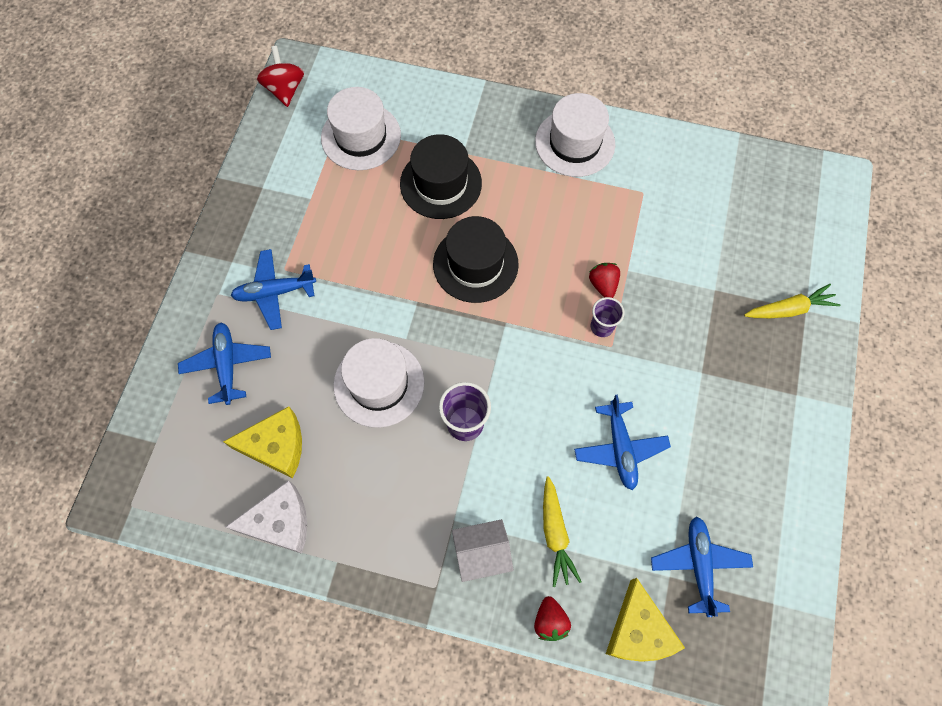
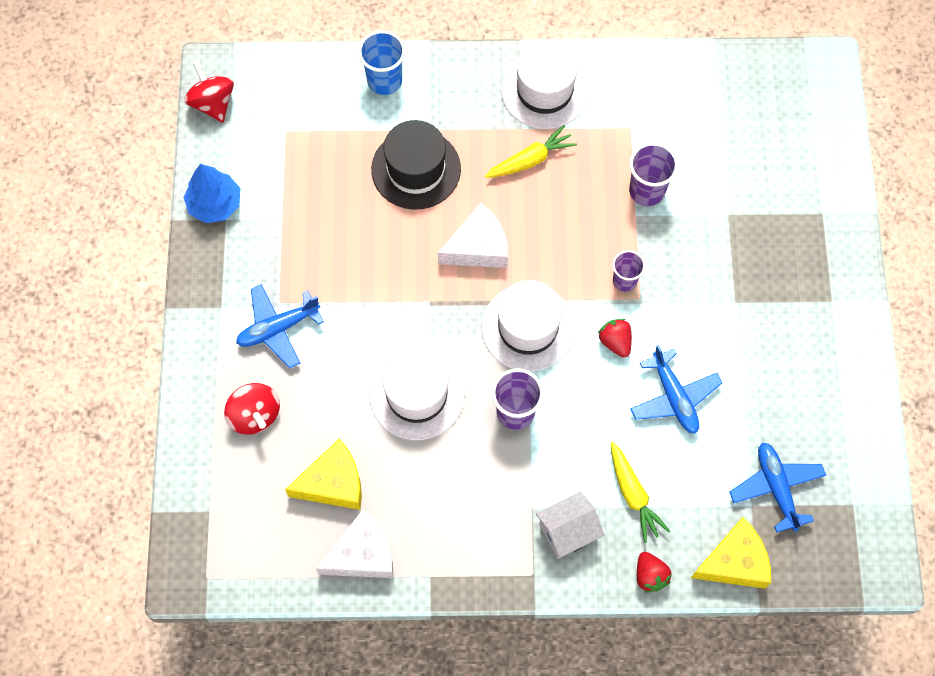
camera: 15 degrees left, 0 degrees up
blue plane [178,322,271,405] -> red spinning top [224,383,280,435]
white hat [321,87,401,170] -> white hat moved to [481,280,575,371]
black hat [433,216,518,303] -> white cheese [438,203,508,268]
red strawberry [589,263,620,298] -> red strawberry moved to [598,319,632,358]
yellow cheese [606,578,685,662] -> yellow cheese turned 90 degrees counterclockwise [691,517,771,589]
yellow carrot [744,284,841,318] -> yellow carrot moved to [485,125,577,178]
none -> blue tree [183,164,240,223]
none -> blue cup [358,30,406,95]
none -> purple cup [629,142,678,206]

